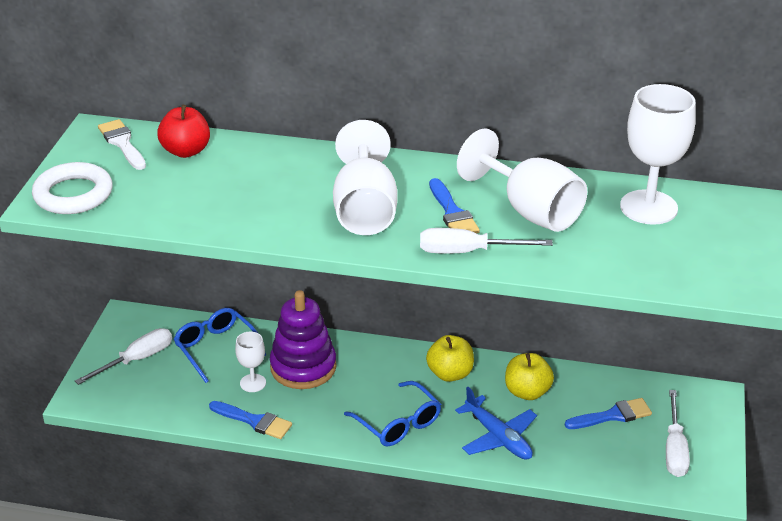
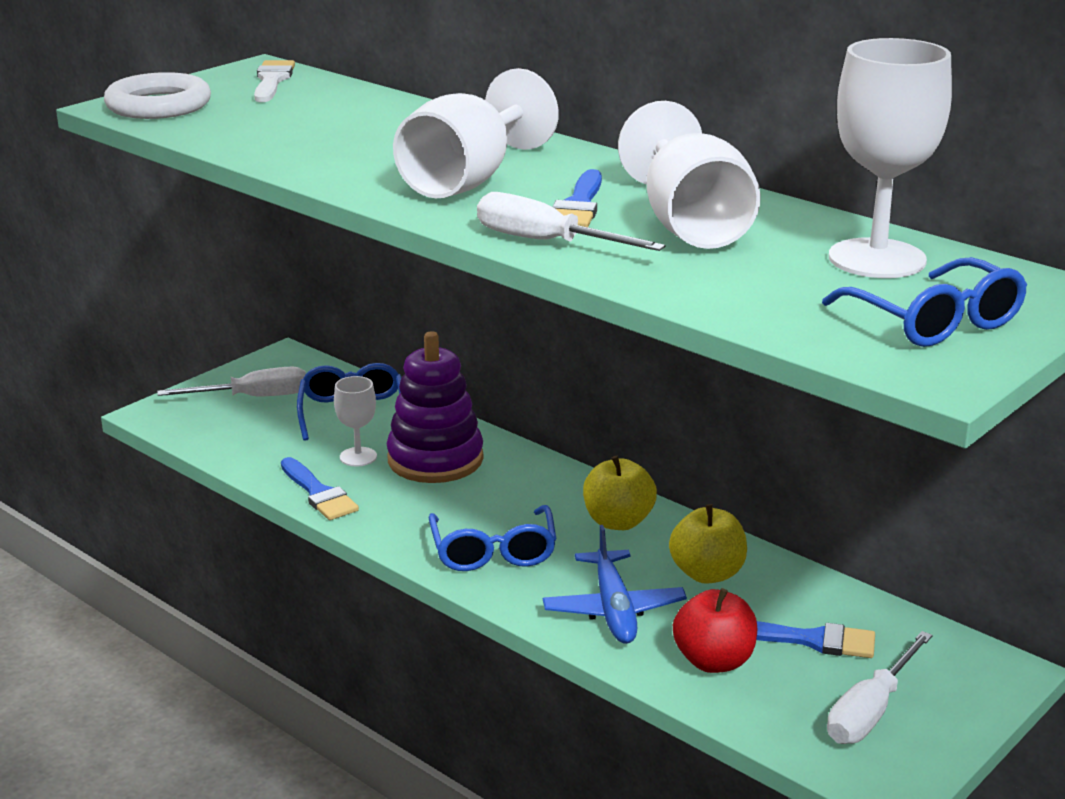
camera: 30 degrees right, 10 degrees down
red apple [157,105,210,158] -> red apple moved to [673,588,757,673]
none -> blue glasses [822,257,1027,347]

